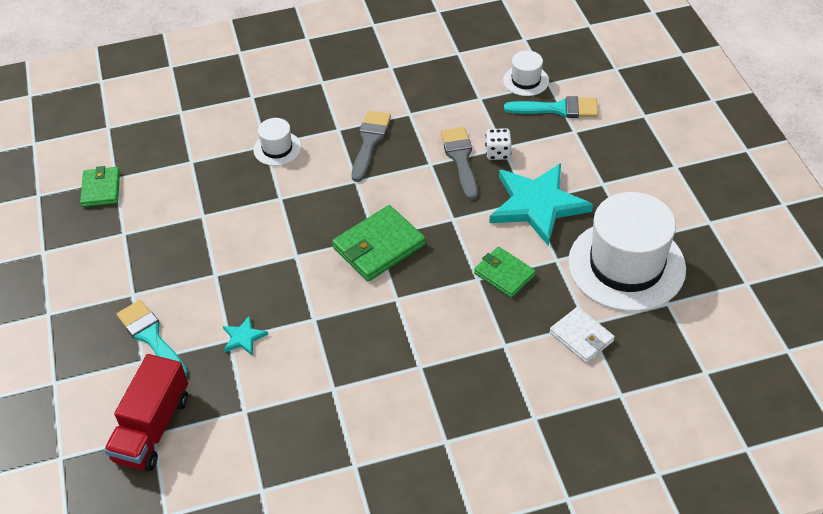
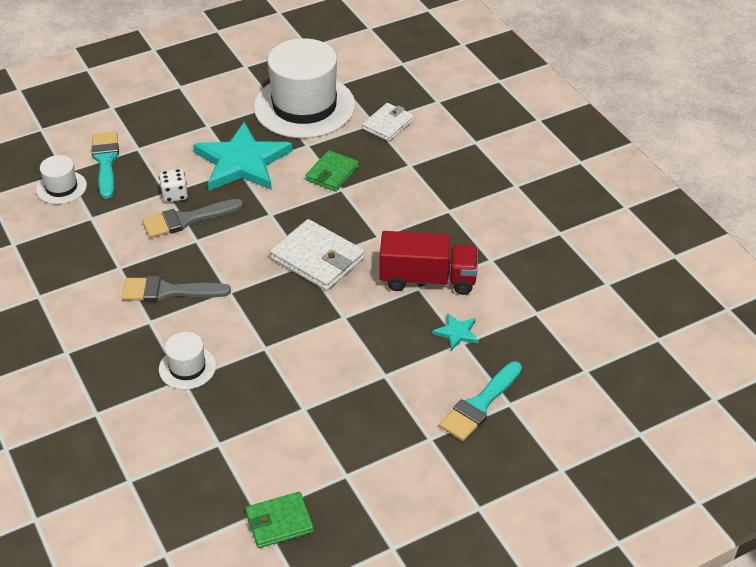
camera: 105 degrees left, 5 degrees down
red truck [104,354,188,471] -> red truck moved to [380,231,478,295]
green wallet [332,205,426,281] -> white wallet [270,219,365,291]

